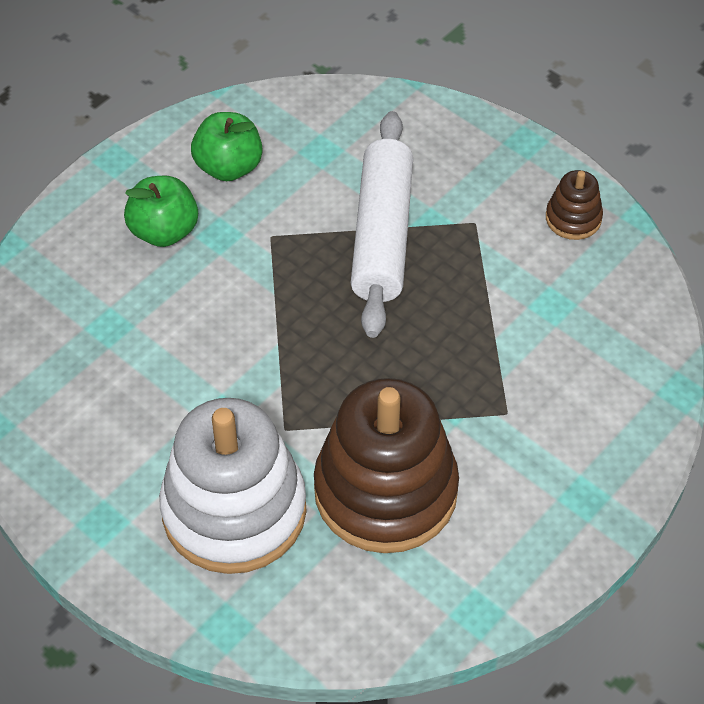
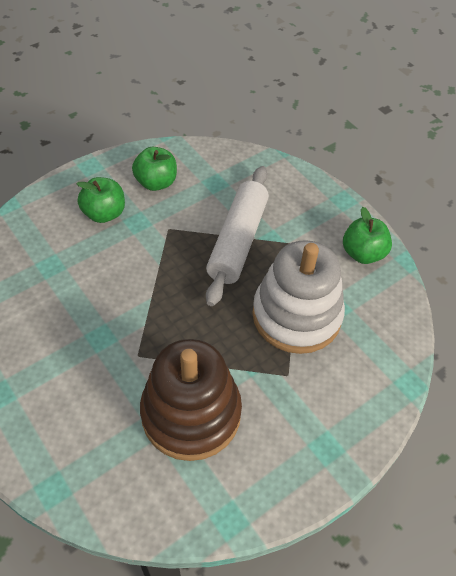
camera: 10 degrees right, 0 degrees up
white stacking toy [159,398,307,574] -> white stacking toy moved to [252,240,345,354]
brown stacking toy [546,170,603,240] -> green apple [343,207,392,264]

